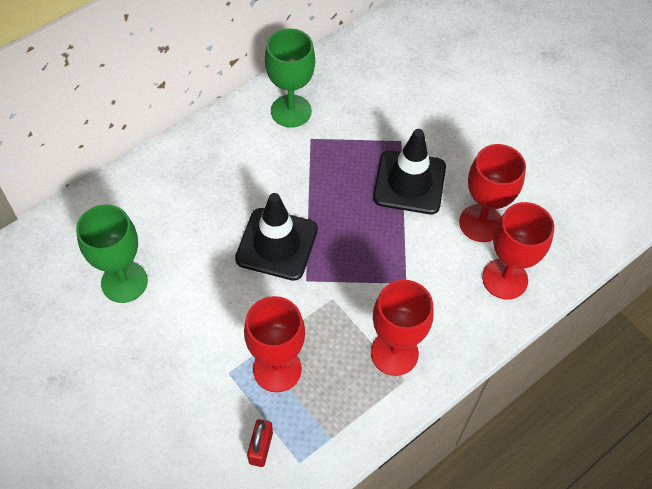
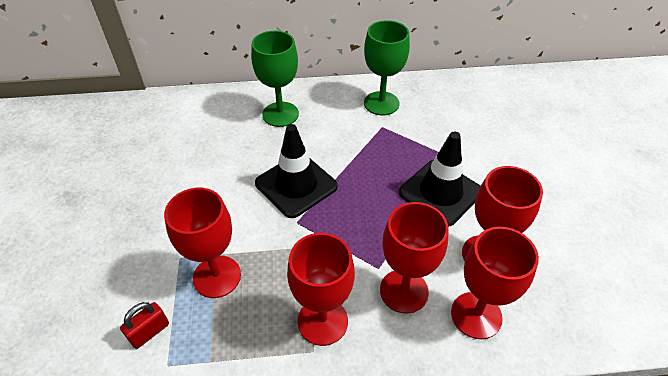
camera: 35 degrees right, 10 degrees down
green goblet [76,204,148,303] -> green goblet moved to [251,31,299,127]
none -> red goblet [380,202,449,314]

